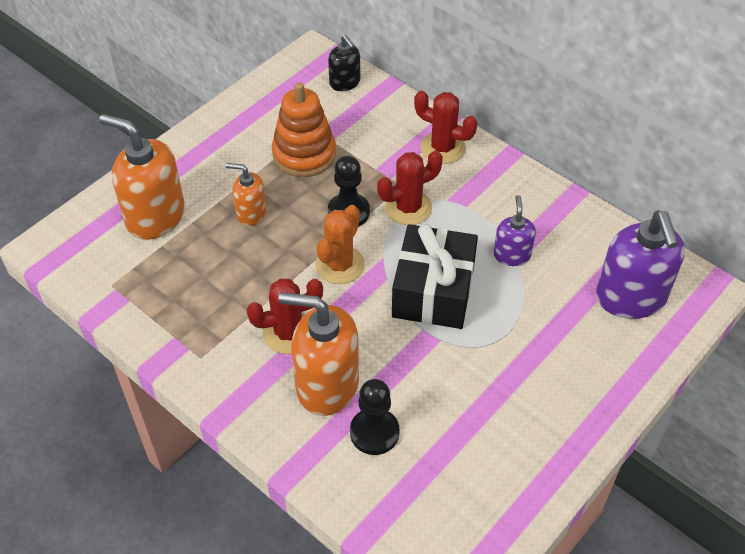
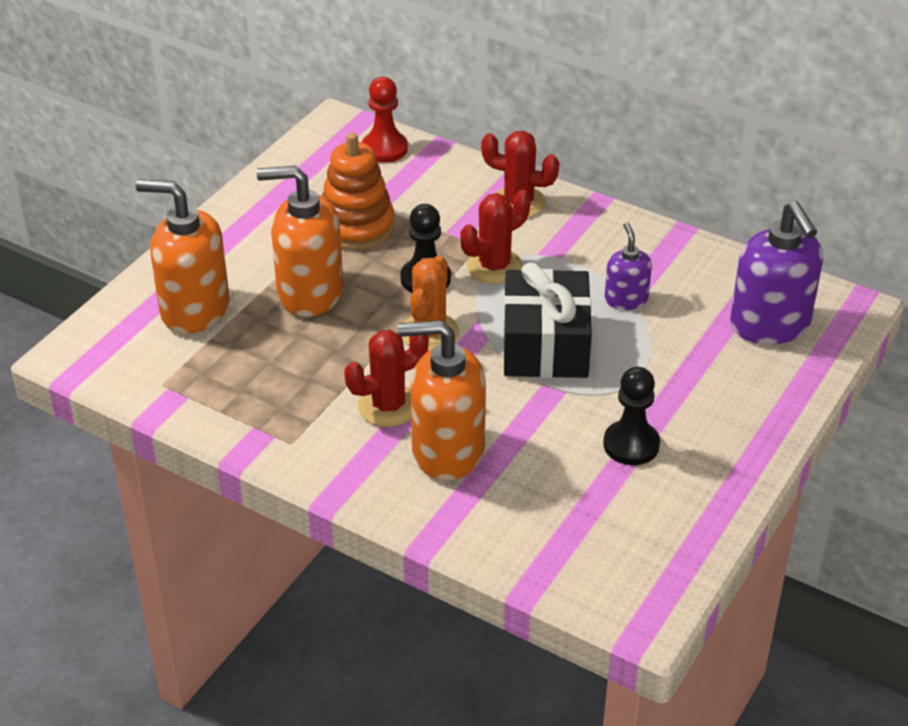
camera: 10 degrees left, 10 degrees down
orange soap dispenser [226,163,266,226] -> orange soap dispenser [257,166,343,317], size x1.86
black soap dispenser [328,35,360,91] -> red pawn [362,77,408,163]
black pawn [350,379,400,455] -> black pawn moved to [603,367,660,465]

